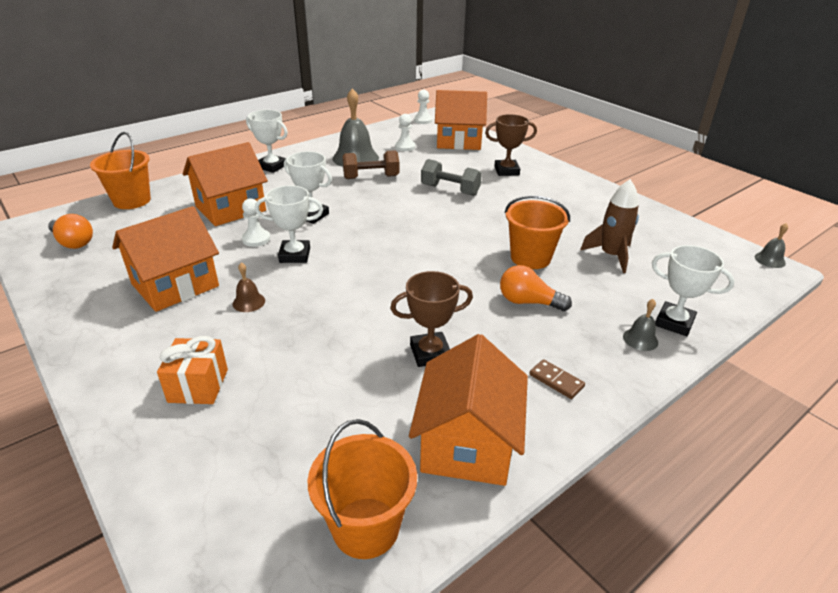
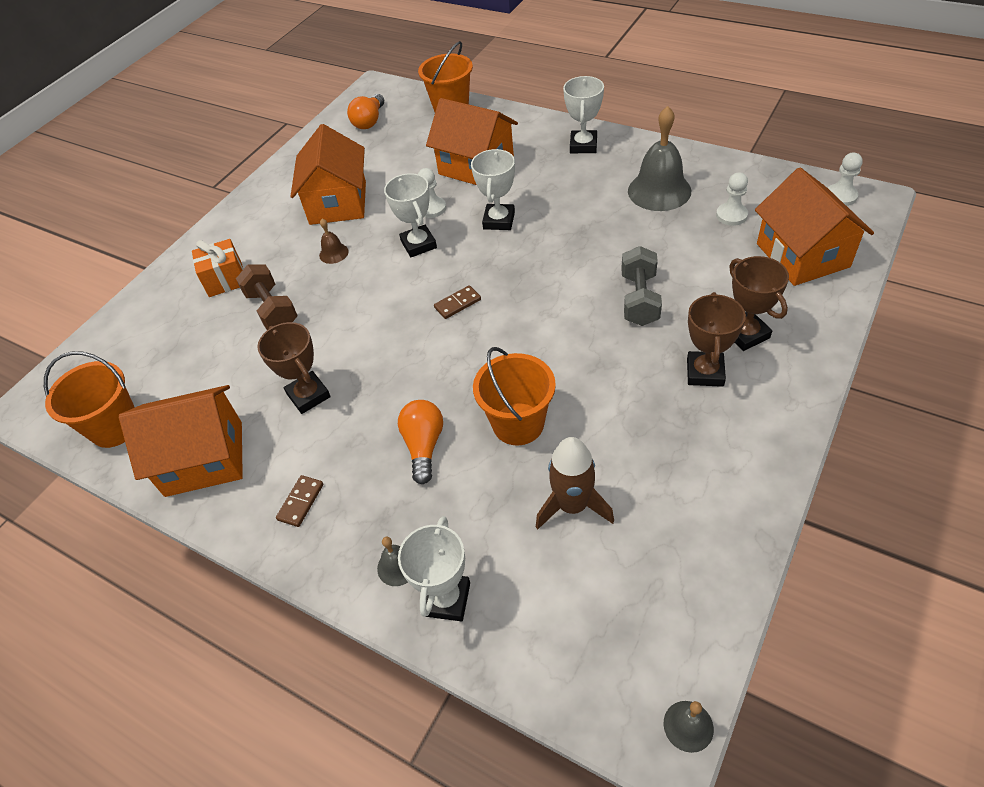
camera: 75 degrees right, 15 degrees up
orange house [112,206,219,312] -> orange house turned 60 degrees clockwise [290,124,366,225]
brown dumbbell [342,150,399,179] -> brown dumbbell moved to [236,265,298,330]
none -> brown domino [434,285,481,319]
none -> brown trophy [687,292,746,387]

